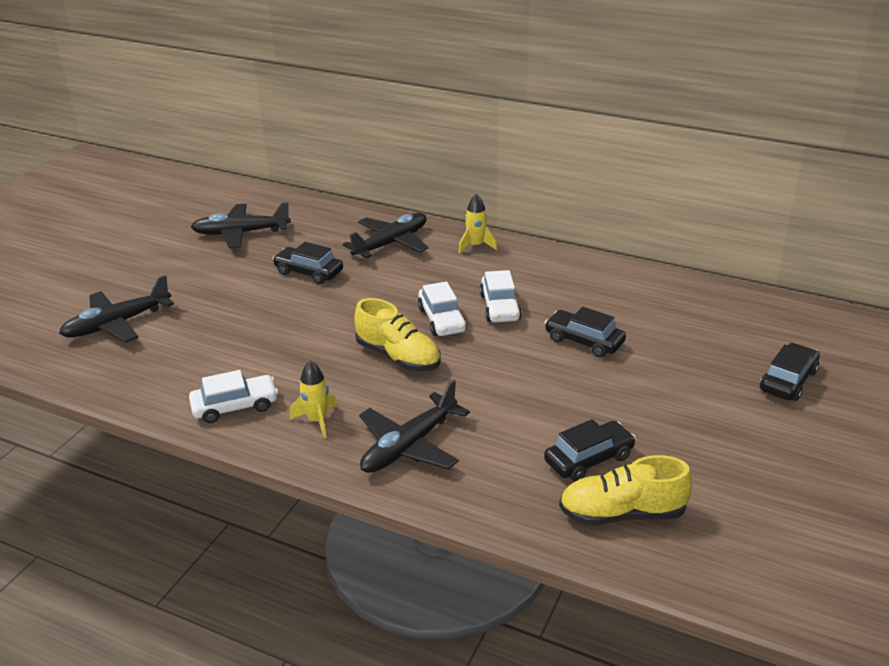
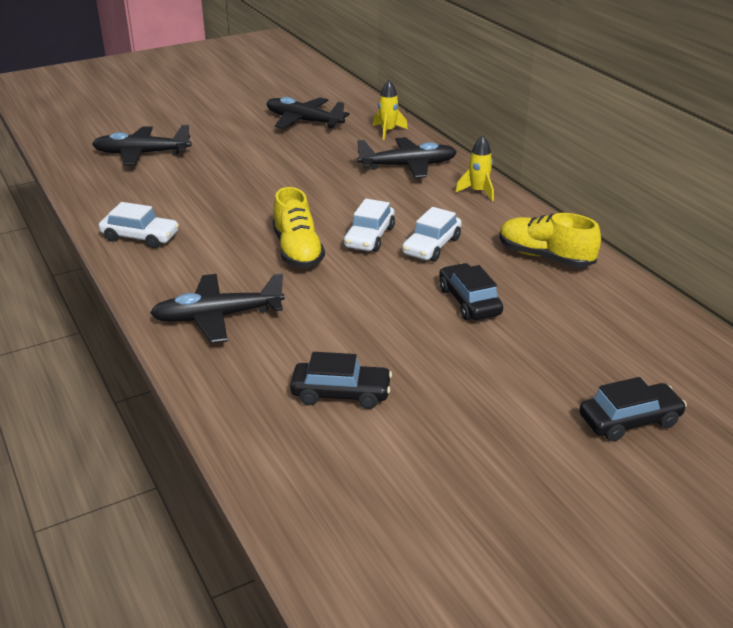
camera: 35 degrees right, 0 degrees up
black car [272,242,343,284] -> none
yellow rocket [290,361,338,438] -> yellow rocket moved to [373,80,408,140]
yellow shoe [559,455,692,525] -> yellow shoe moved to [499,213,601,267]

